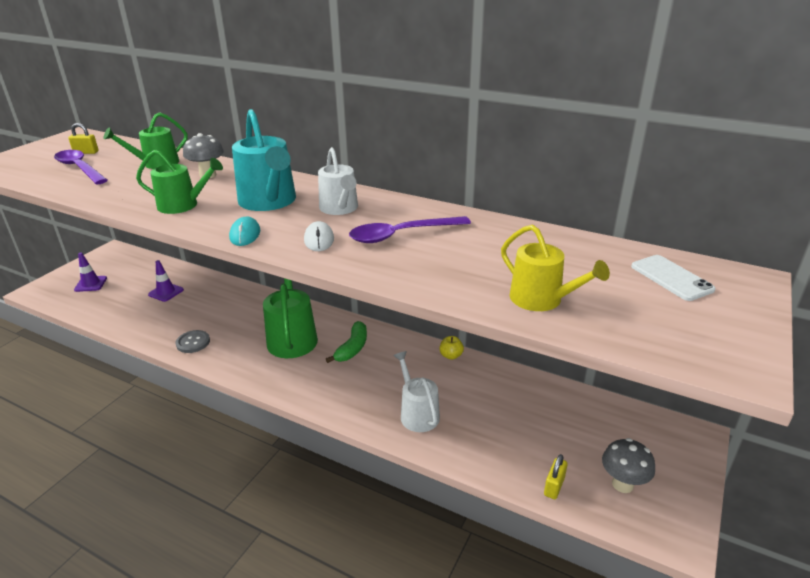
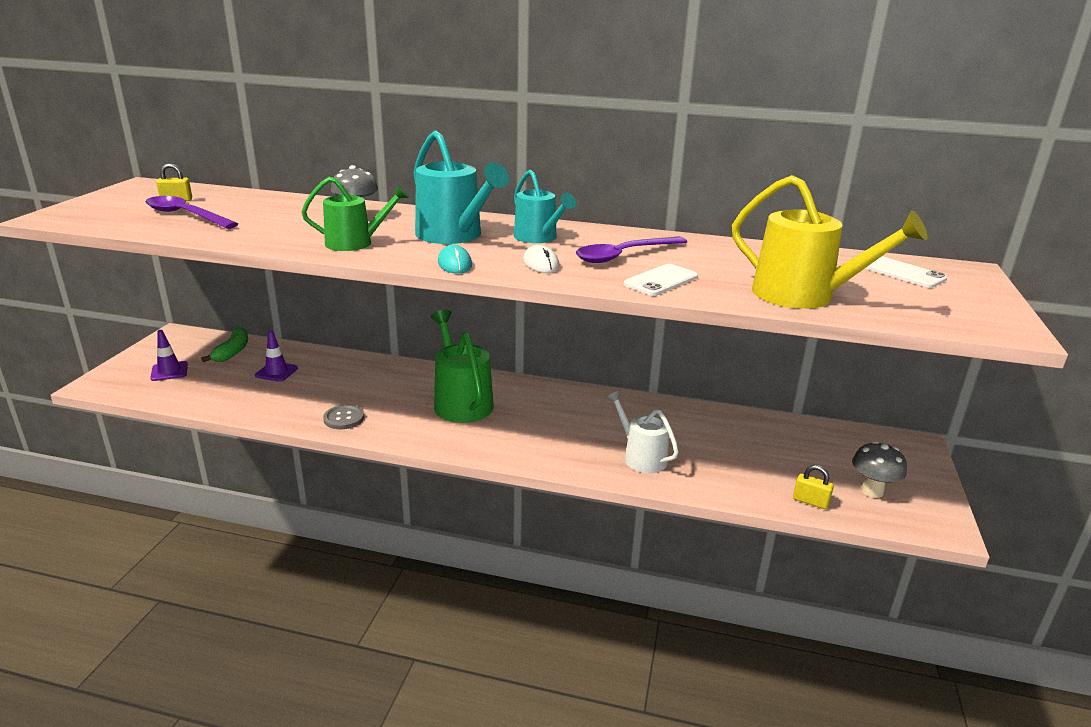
camera: 15 degrees left, 5 degrees down
green watering can [103,112,188,169] -> none
white watering can [318,147,358,215] -> turquoise watering can [514,170,576,243]
green banana [326,321,367,363] -> green banana moved to [201,327,248,362]
yellow apple [439,336,464,360] -> none
yellow watering can [501,225,610,311] -> yellow watering can [732,175,928,309], size x1.52
yellow padlock [544,454,568,499] -> yellow padlock turned 75 degrees counterclockwise [793,465,834,509]
none -> white phone [623,264,698,296]

